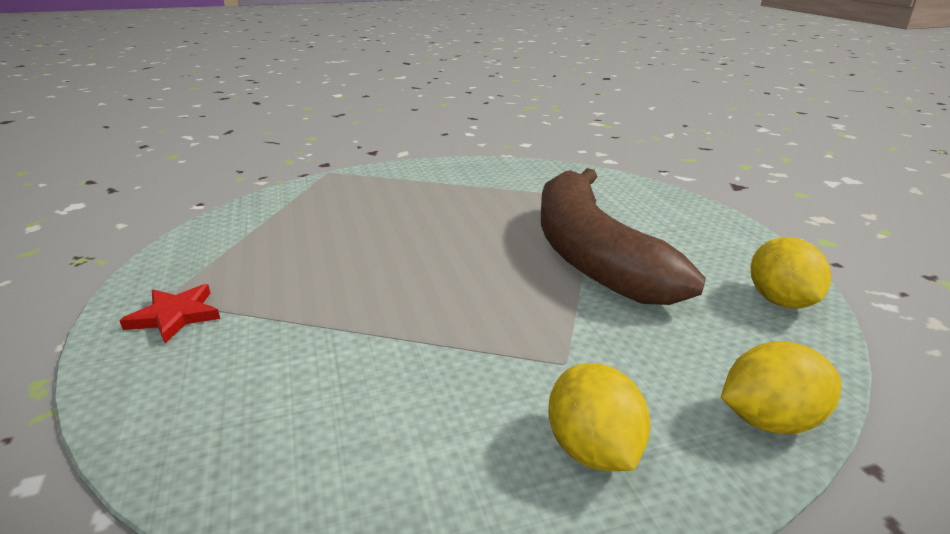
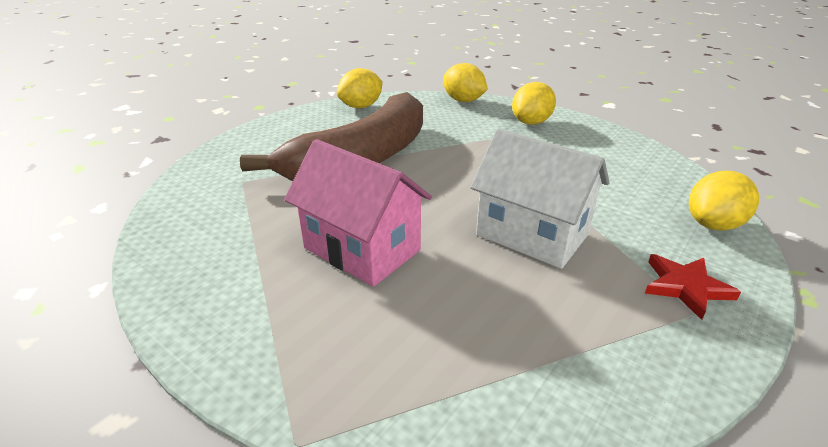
camera: 125 degrees left, 5 degrees up
none -> pink house [284,139,432,287]
none -> white house [470,129,610,269]
none -> yellow lemon [689,171,759,231]

